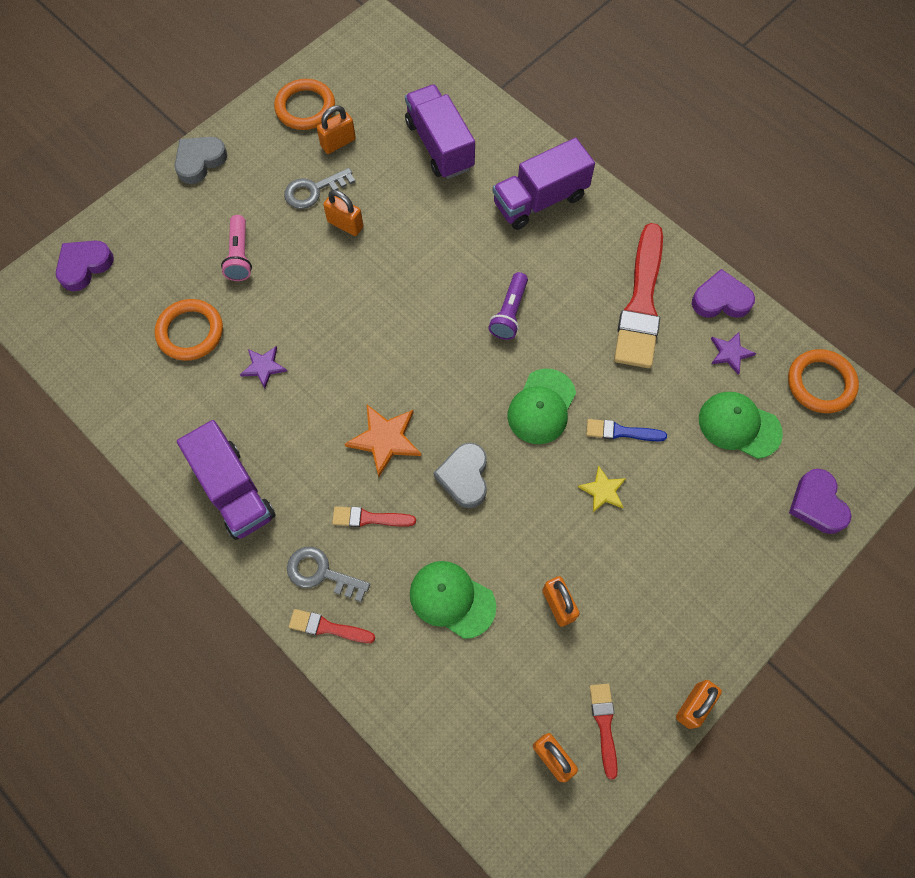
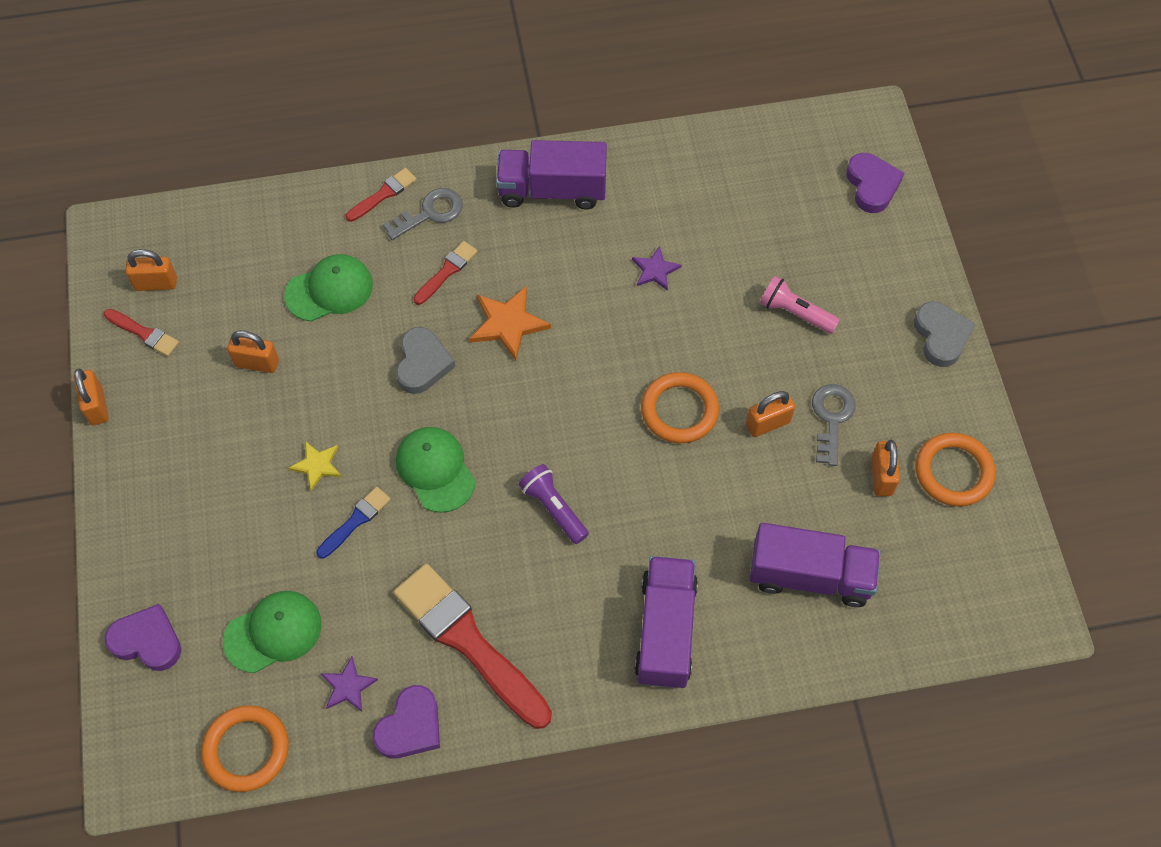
camera: 125 degrees right, 5 degrees down
orange ring [155,299,223,361] -> orange ring moved to [641,372,719,443]
grey heart [434,443,487,508] -> grey heart turned 60 degrees clockwise [396,327,456,394]

